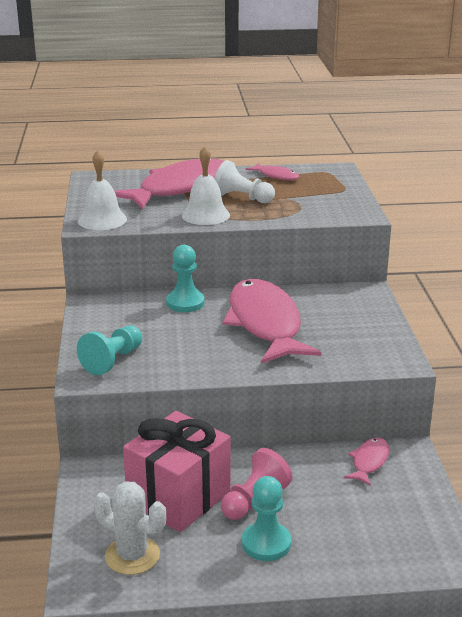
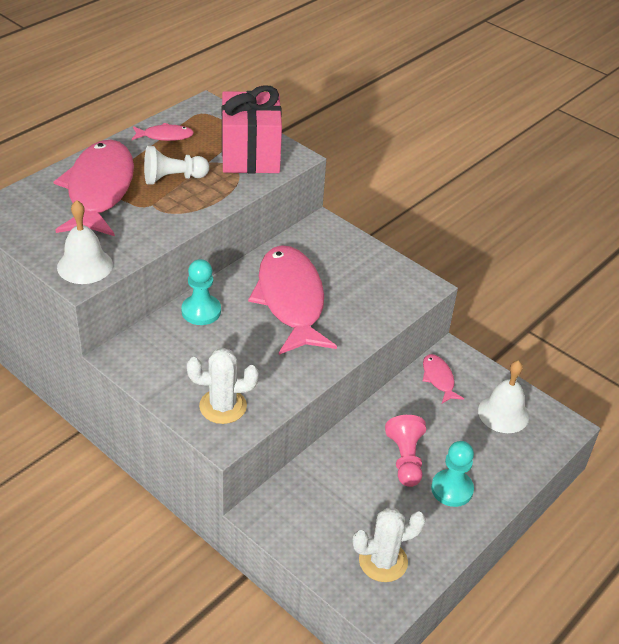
camera: 45 degrees left, 15 degrees up
turquoise pawn [77,326,142,375] -> white cactus [187,348,259,424]
pink gift [123,411,230,532] -> pink gift moved to [222,85,282,173]
white bell [182,146,230,225] -> white bell moved to [478,360,529,433]
pink fish [222,279,321,363] -> pink fish turned 45 degrees clockwise [248,245,337,355]

